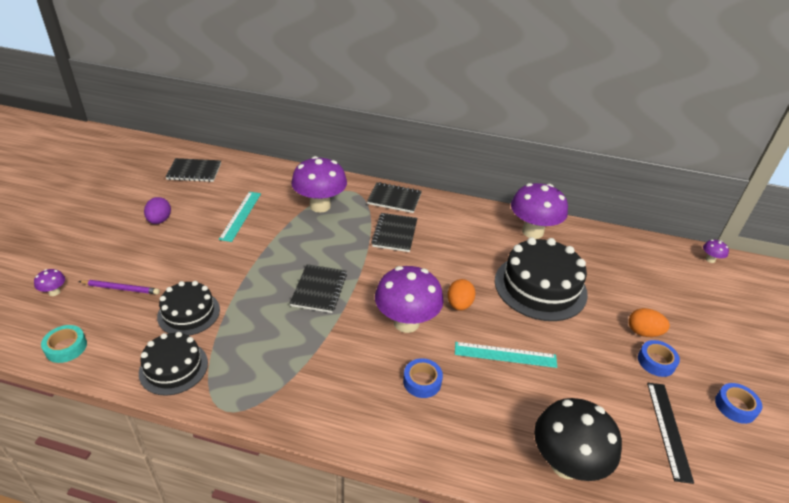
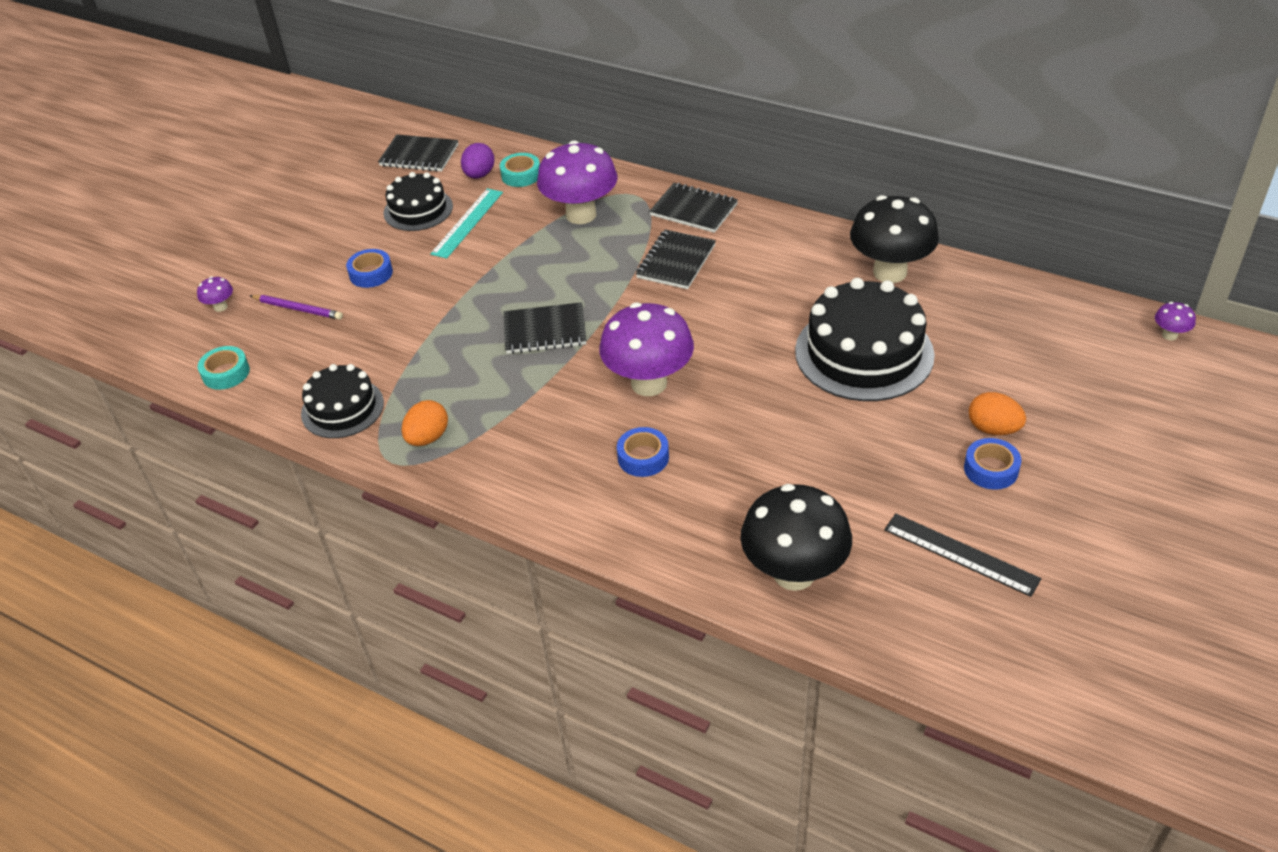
camera: 20 degrees right, 5 degrees up
purple egg [144,197,171,224] -> purple egg moved to [461,143,495,179]
black cake [157,281,220,336] -> black cake moved to [383,172,453,231]
black notebook [290,264,347,313] -> black notebook turned 60 degrees clockwise [504,302,587,354]
orange egg [448,279,476,311] -> orange egg moved to [401,400,448,446]
turquoise ruler [455,342,557,368] -> none
purple mushroom [511,183,568,239] -> black mushroom [850,195,939,283]
black ruler [647,383,694,484] -> black ruler turned 75 degrees counterclockwise [884,513,1042,597]
blue tape [715,383,762,424] -> blue tape moved to [346,249,393,288]
none -> turquoise tape [500,153,540,187]

